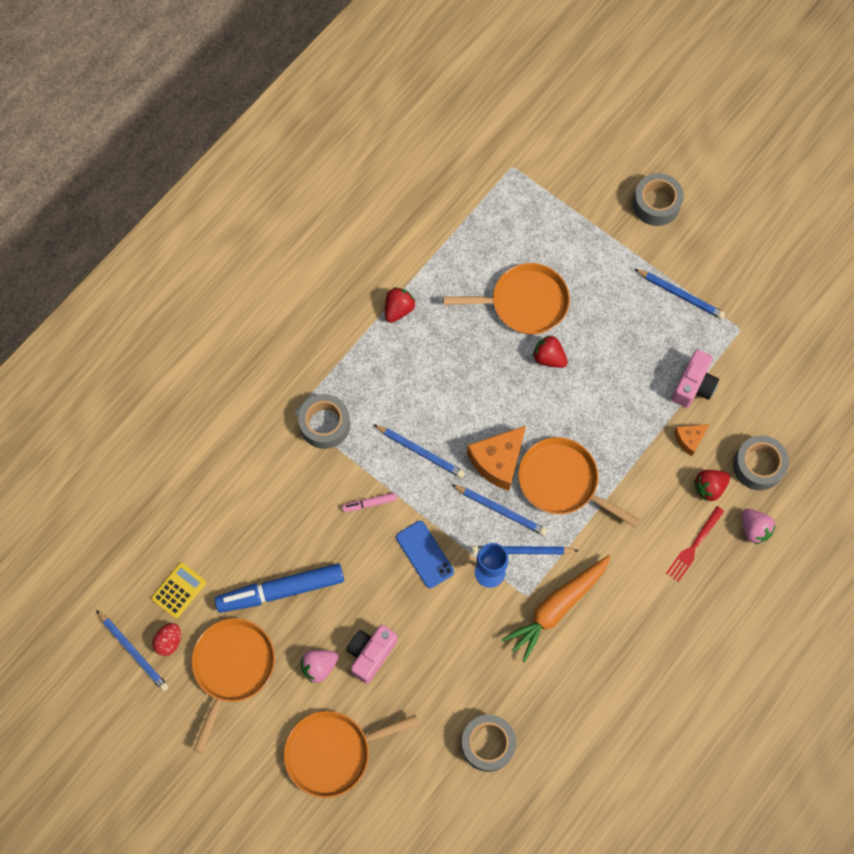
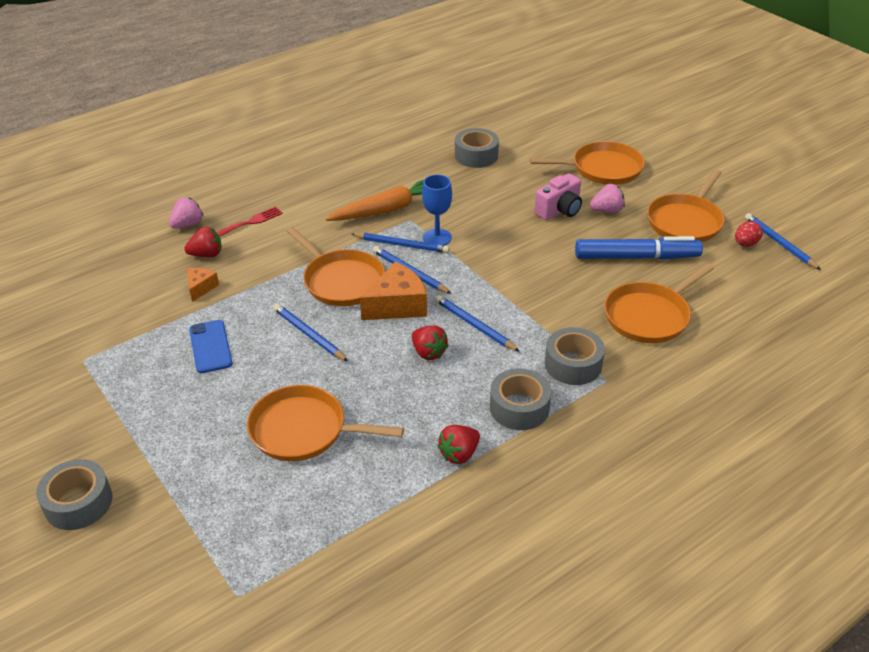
camera: 165 degrees left, 30 degrees down
yellow calculator [151,563,206,619] -> none
pink marker [342,493,397,512] -> none
blue phone [396,521,454,588] -> blue phone moved to [189,320,233,373]
red strawberry [533,335,568,368] -> red strawberry moved to [412,325,449,360]
blue pencil [635,269,725,319] -> blue pencil moved to [273,304,348,362]
pink camera [672,349,719,408] -> none
orange cheese [674,424,710,456] -> orange cheese turned 60 degrees counterclockwise [187,268,219,302]
grey tape [733,435,789,490] -> grey tape moved to [490,368,551,430]
pink strawberry [742,509,776,544] -> pink strawberry turned 60 degrees clockwise [169,197,203,229]
none -> orange pan [604,264,714,343]

